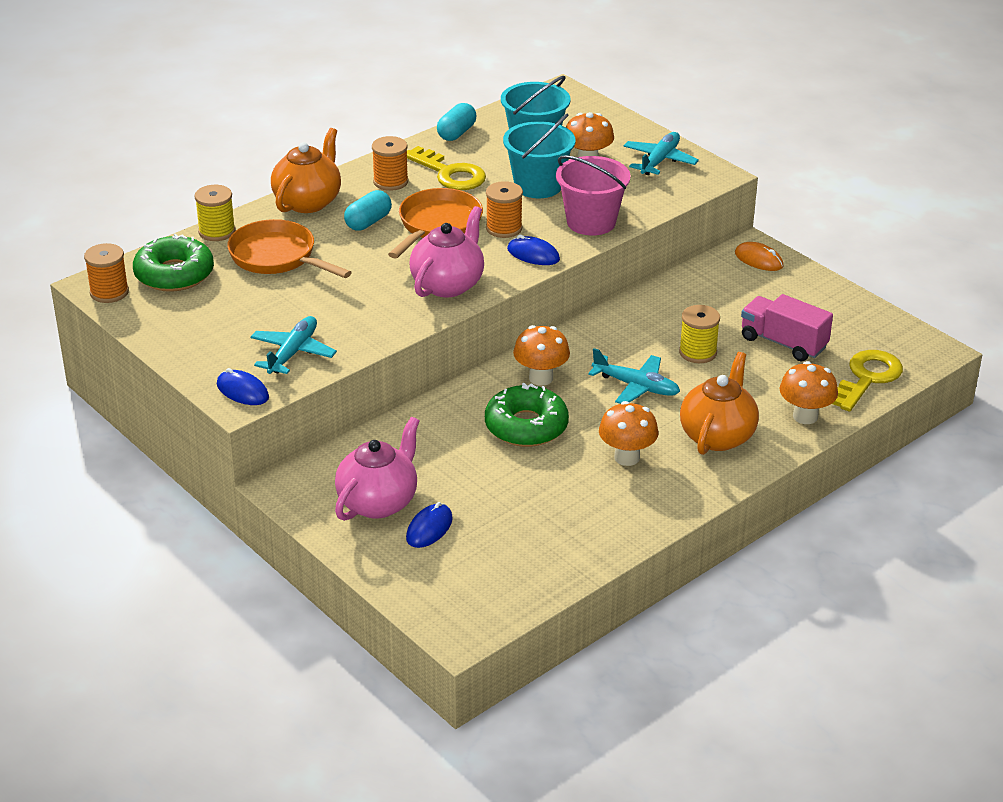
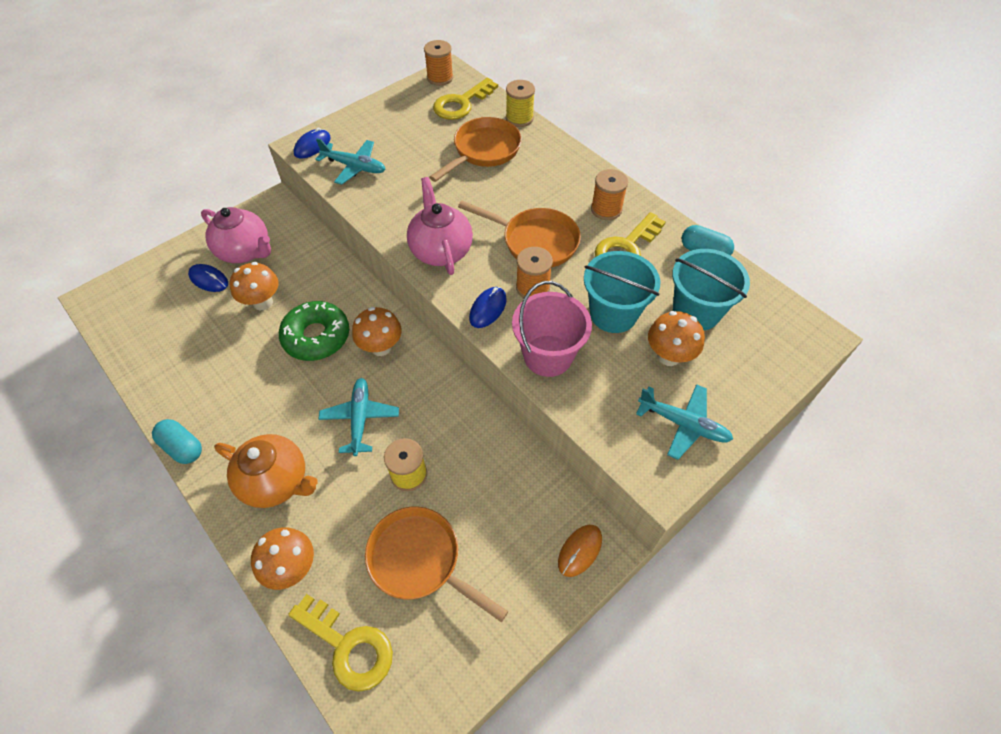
camera: 90 degrees right, 20 degrees up
green donut [133,234,214,292] -> yellow key [433,78,498,120]
orange teapot [271,128,341,213] -> none
turquoise capsule [344,190,392,231] -> turquoise capsule moved to [152,419,202,464]
pink teapot [410,206,484,297] -> pink teapot turned 135 degrees counterclockwise [407,177,473,275]
turquoise plane [588,348,680,404] -> turquoise plane turned 150 degrees clockwise [318,378,399,456]
orange mushroom [599,401,659,466] -> orange mushroom moved to [229,262,279,311]
pink truck [741,294,833,361] -> orange pan [365,507,508,622]

